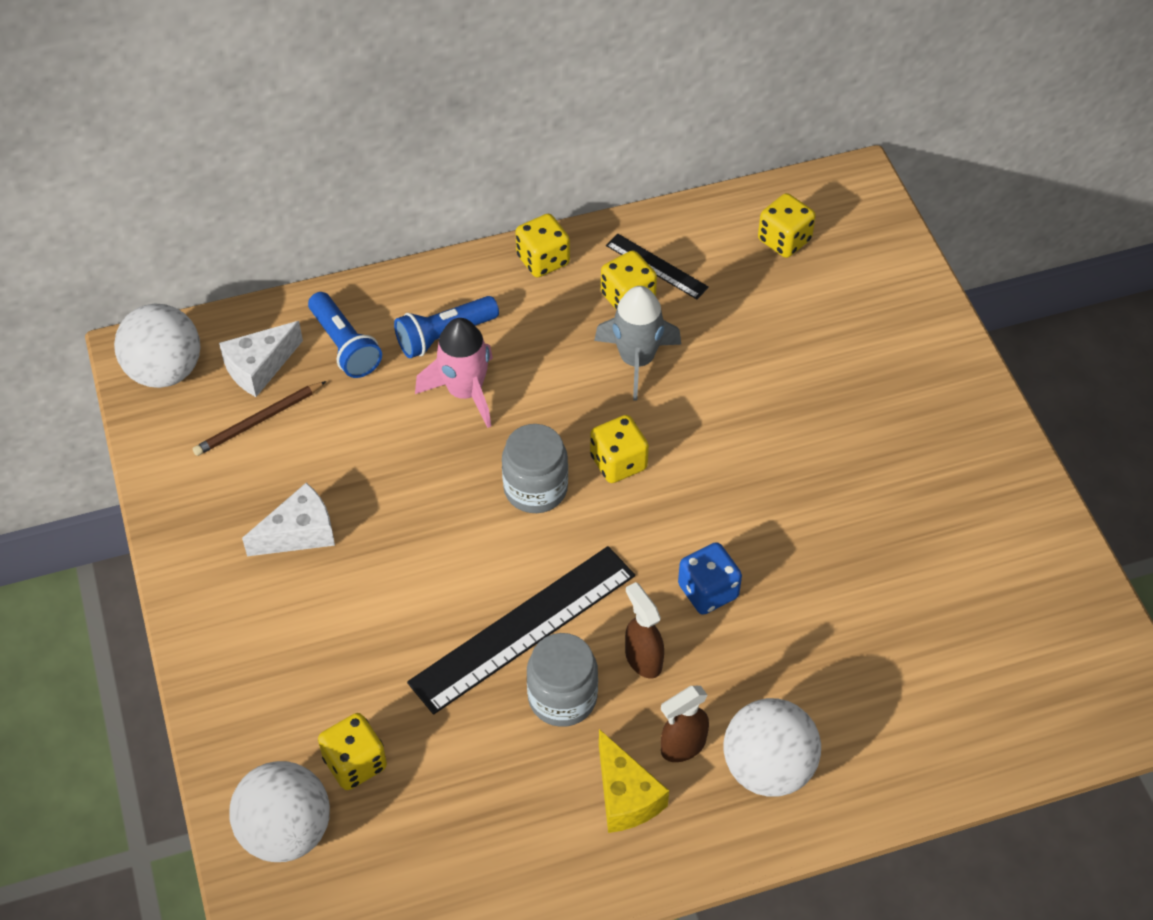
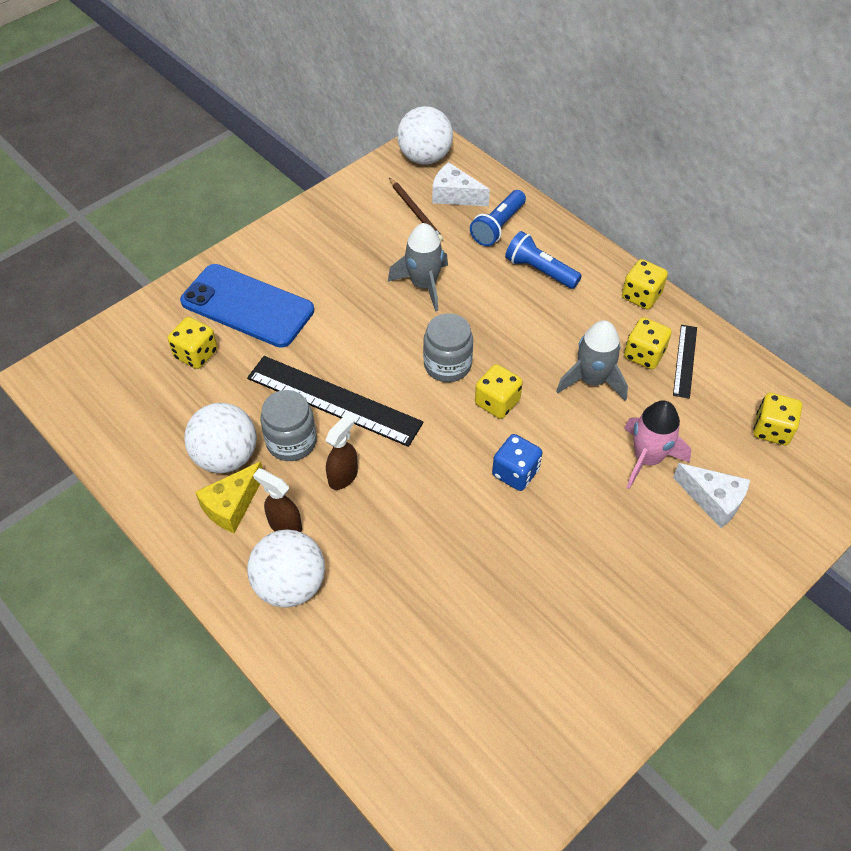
camera: 65 degrees right, 0 degrees up
brown pencil [192,381,326,456] -> brown pencil turned 150 degrees counterclockwise [389,178,443,242]
white ball [229,761,330,862] -> white ball moved to [184,403,257,473]
white cheese [242,483,335,556] -> white cheese moved to [673,463,750,528]
pink rocket [415,318,493,428] -> pink rocket moved to [624,400,691,489]
blue dice [678,542,742,615] -> blue dice moved to [492,434,542,491]
none -> blue phone [180,264,314,348]
none -> grey rocket [388,223,448,312]

